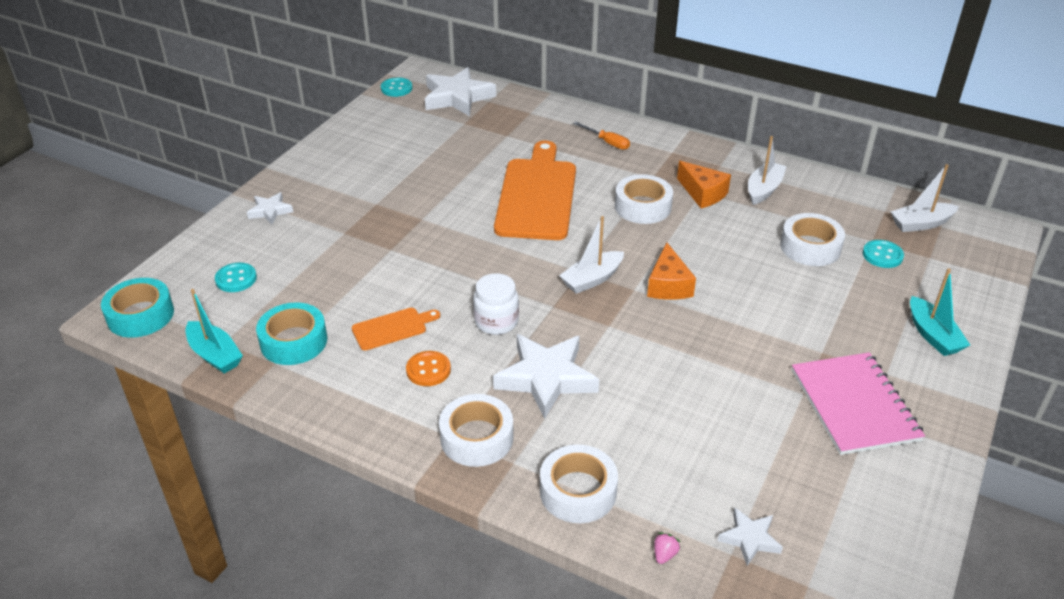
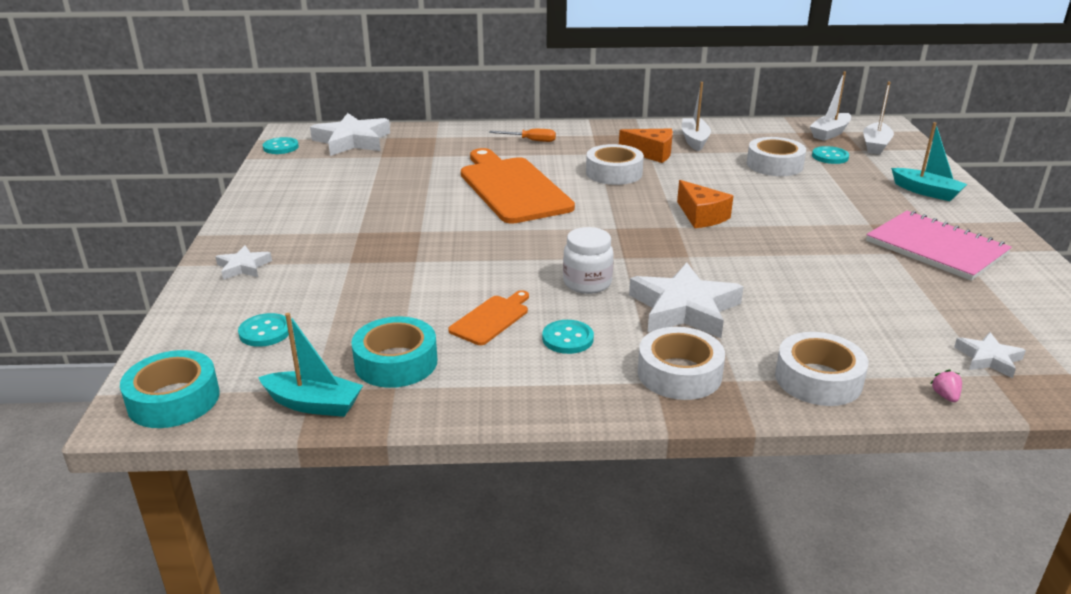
camera: 30 degrees left, 10 degrees down
orange button [406,351,451,386] -> turquoise button [542,320,594,354]
white boat [559,216,624,294] -> white boat moved to [863,82,894,155]

